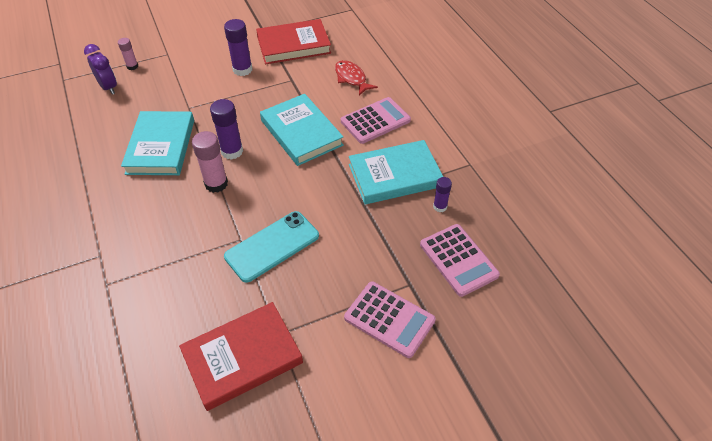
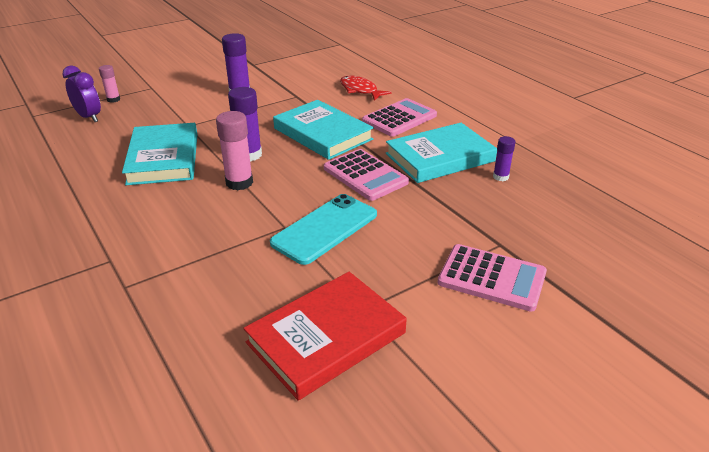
camera: 10 degrees left, 15 degrees down
red book [256,19,331,64] -> none
pink calculator [420,224,500,297] -> pink calculator moved to [324,149,409,201]

